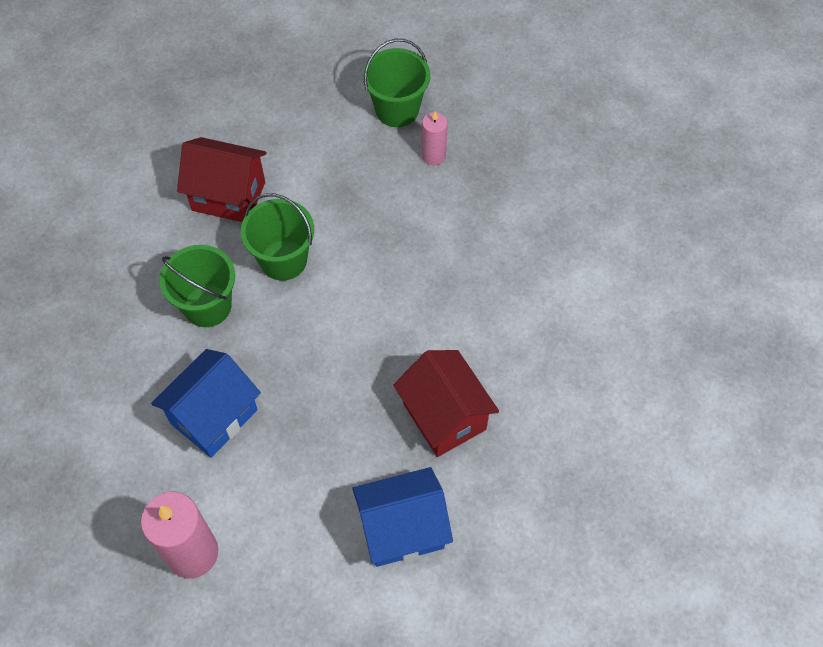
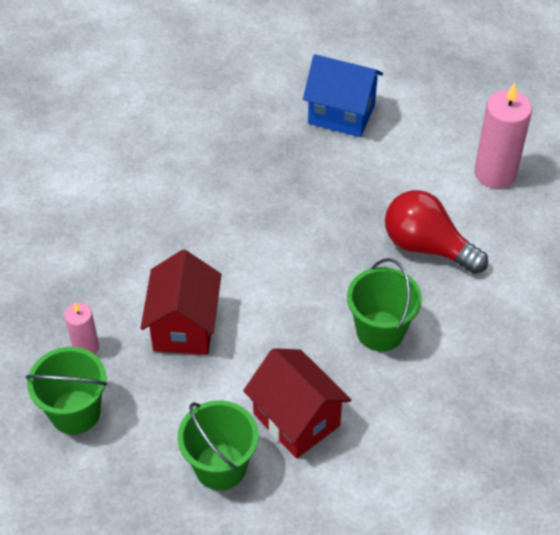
camera: 145 degrees left, 10 degrees down
blue house [151,349,261,458] -> red light bulb [385,190,488,274]
green bucket [241,193,314,281] -> green bucket moved to [178,400,259,490]
red house [393,350,499,457] -> red house moved to [140,250,222,355]

